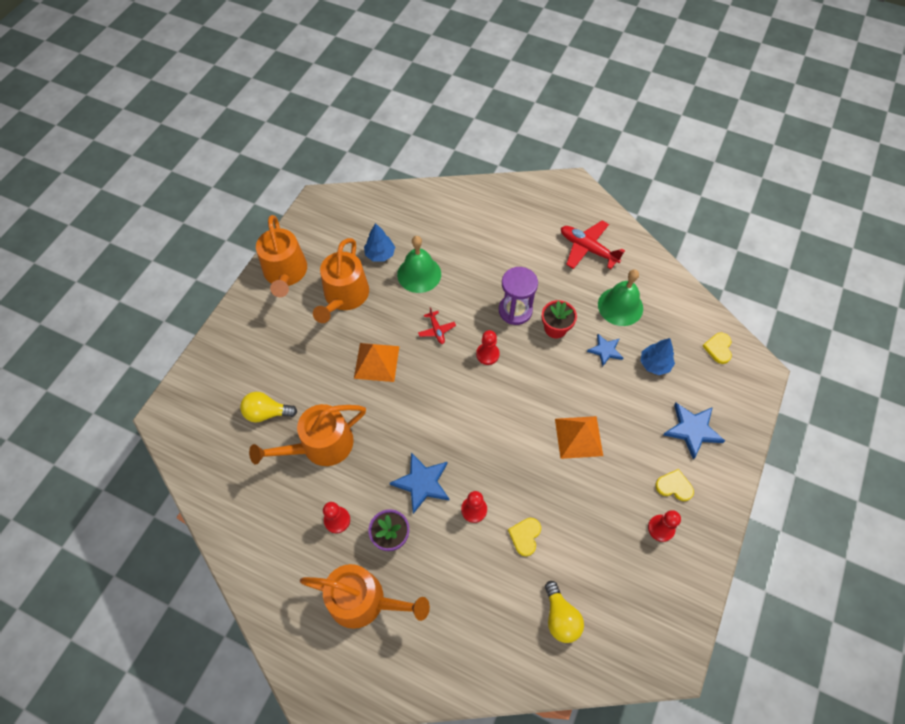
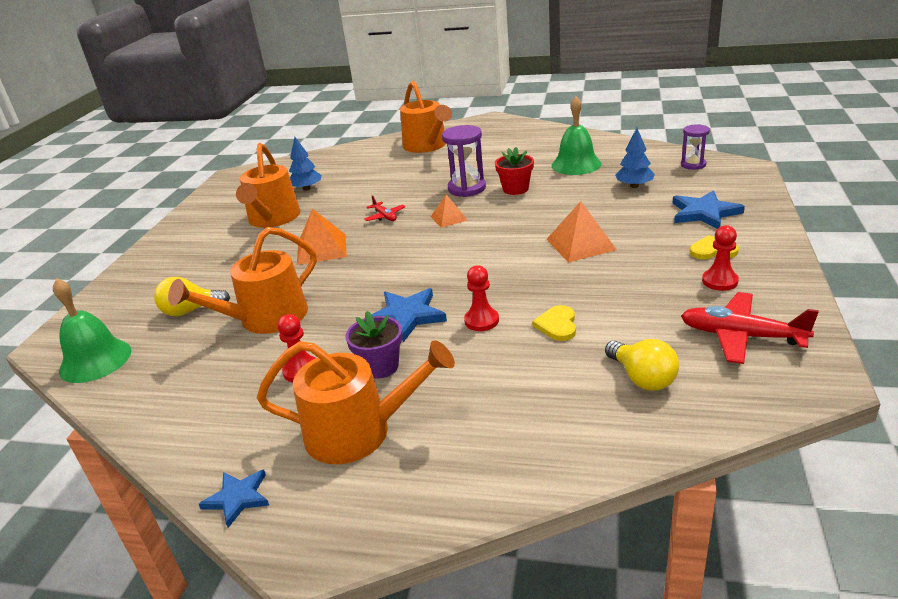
camera: 10 degrees left, 30 degrees down
orange watering can [256,215,307,297] -> orange watering can moved to [400,81,452,153]
green bell [397,236,441,293] -> green bell moved to [53,278,131,383]
red pawn [476,330,500,365] -> orange pyramid [431,194,467,228]
red plane [561,221,625,269] -> red plane moved to [681,292,819,364]
blue star [587,334,623,367] -> blue star moved to [199,470,270,528]
yellow heart [702,333,732,364] -> purple hourglass [681,124,710,170]

